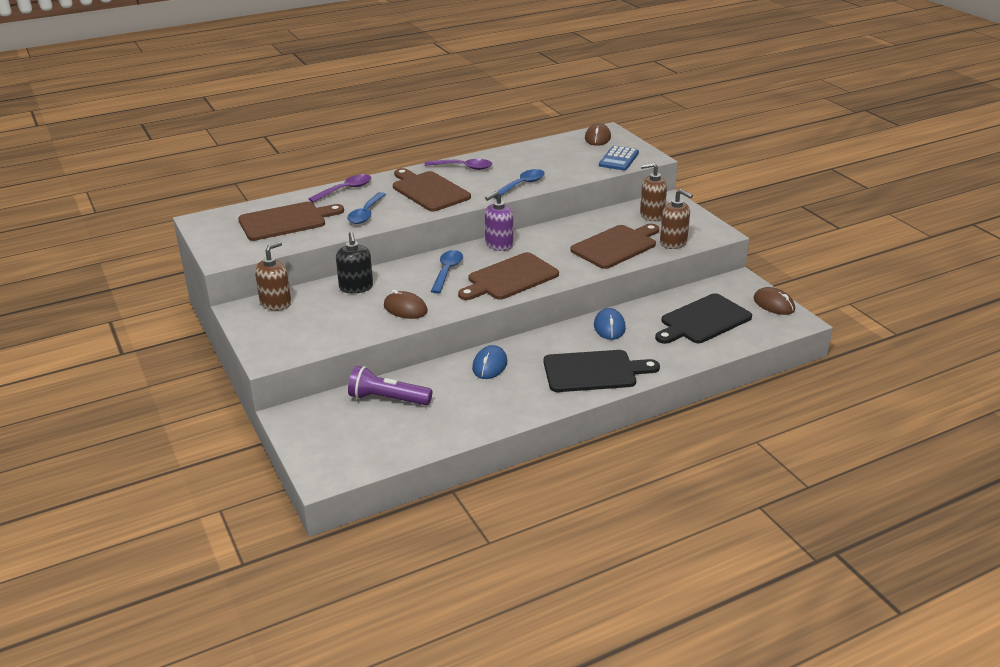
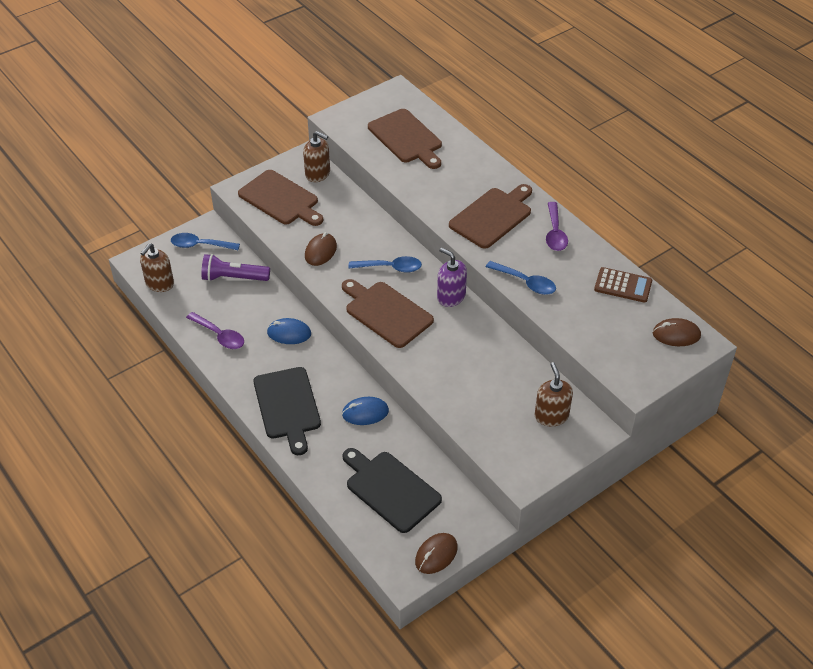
camera: 80 degrees right, 15 degrees up
purple spoon [308,174,371,203] -> purple spoon moved to [186,312,244,349]
black soap dispenser [336,232,373,294] -> none
blue spoon [347,192,386,224] -> blue spoon moved to [171,233,240,250]
purple flashlight [348,366,432,405] -> purple flashlight turned 90 degrees counterclockwise [201,254,270,281]
brown cutting board [570,224,659,269] -> brown cutting board moved to [238,170,323,226]
blue calculator [599,146,639,171] -> none
brown soap dispenser [660,189,693,249] -> brown soap dispenser moved to [140,243,174,292]
none -> brown calculator [594,267,652,303]

